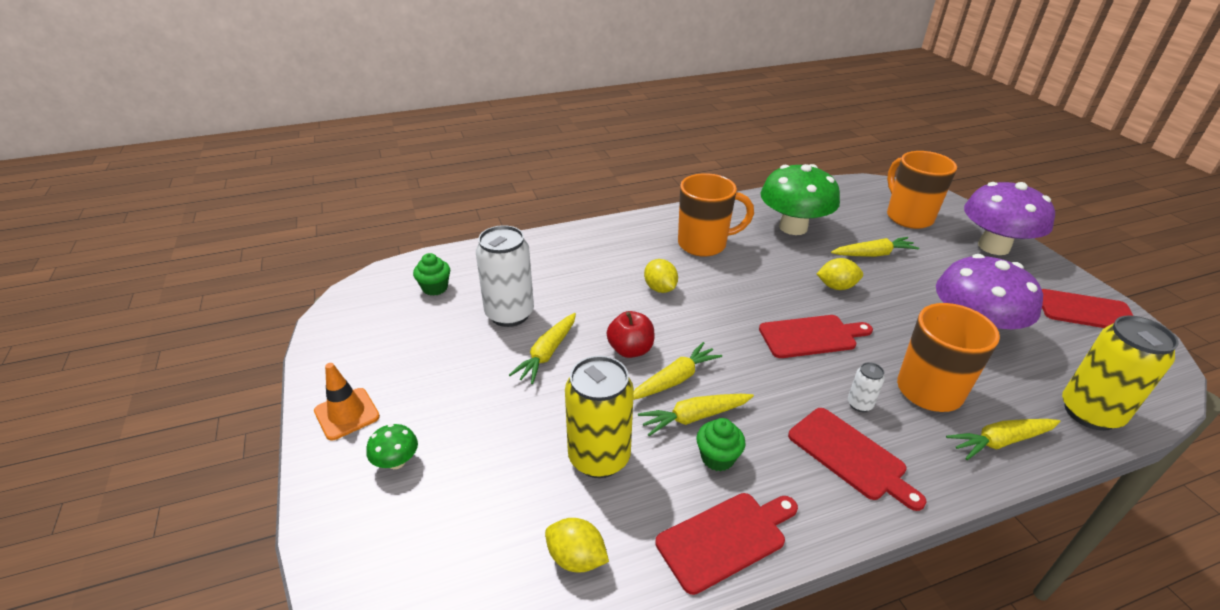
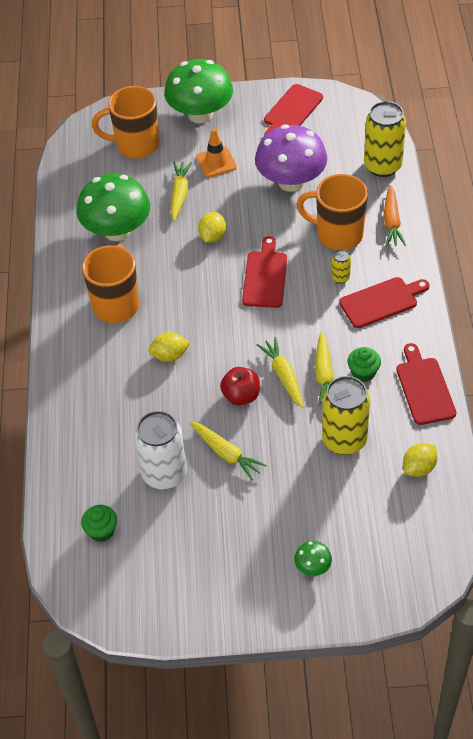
camera: 70 degrees left, 15 degrees up
orange traffic cone [314,363,380,441] -> orange traffic cone moved to [196,128,237,177]
white can [848,362,885,412] -> yellow can [331,249,351,283]
yellow carrot [946,419,1061,460] -> orange carrot [383,185,406,247]
purple mushroom [964,182,1055,255] -> green mushroom [164,59,233,124]

